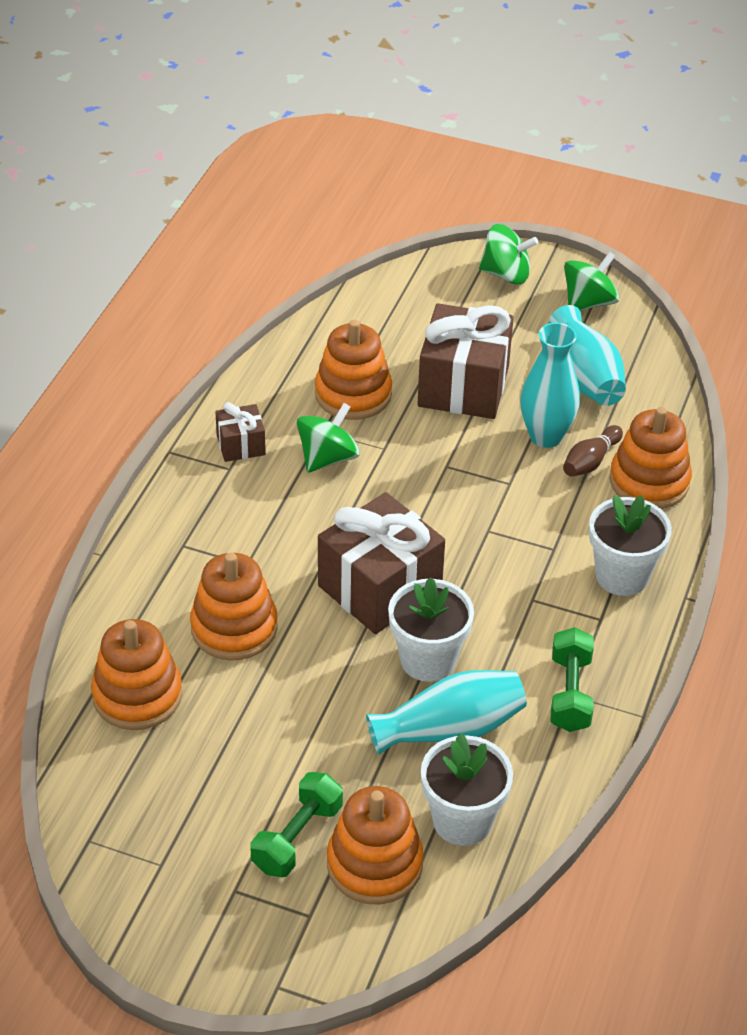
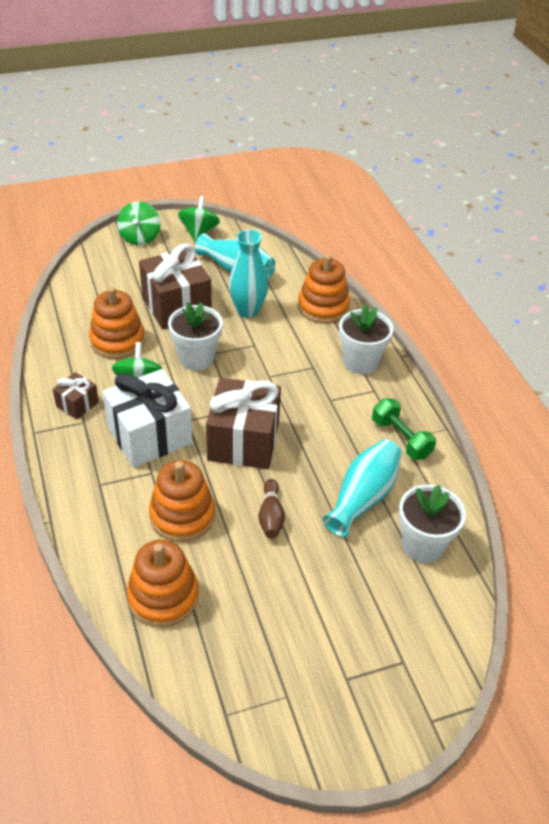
camera: 40 degrees left, 0 degrees up
green dumbbell [250,772,343,877] -> none
orange stacking toy [327,786,424,904] -> none
white flower pot [388,577,474,682] -> white flower pot moved to [168,302,223,371]
green spinning top [479,224,538,284] -> green spinning top turned 120 degrees clockwise [117,201,161,245]
brown bowling pin [563,425,623,477] -> brown bowling pin moved to [258,479,285,538]
none -> white gift [103,369,193,467]

